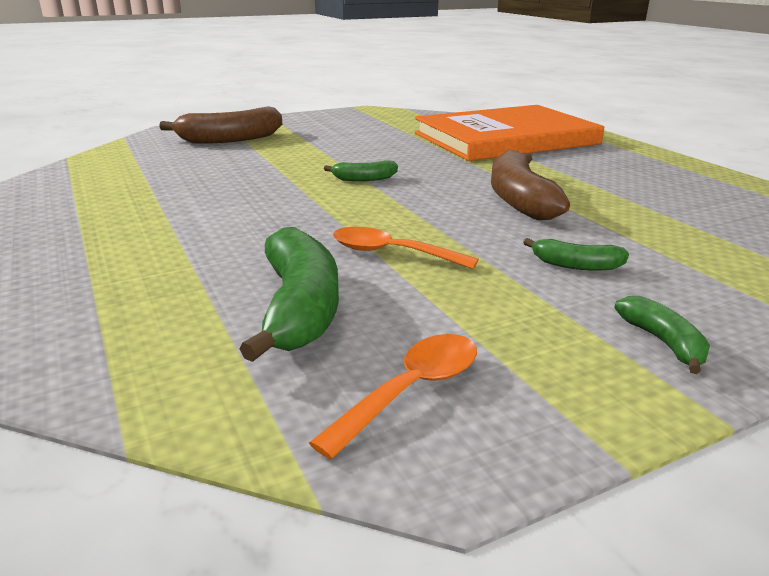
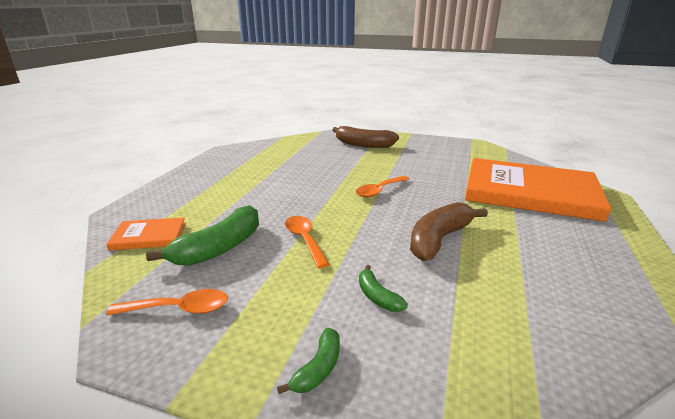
camera: 45 degrees right, 0 degrees up
green banana [324,160,398,181] -> orange spoon [356,176,409,197]
none -> orange book [106,217,186,250]

